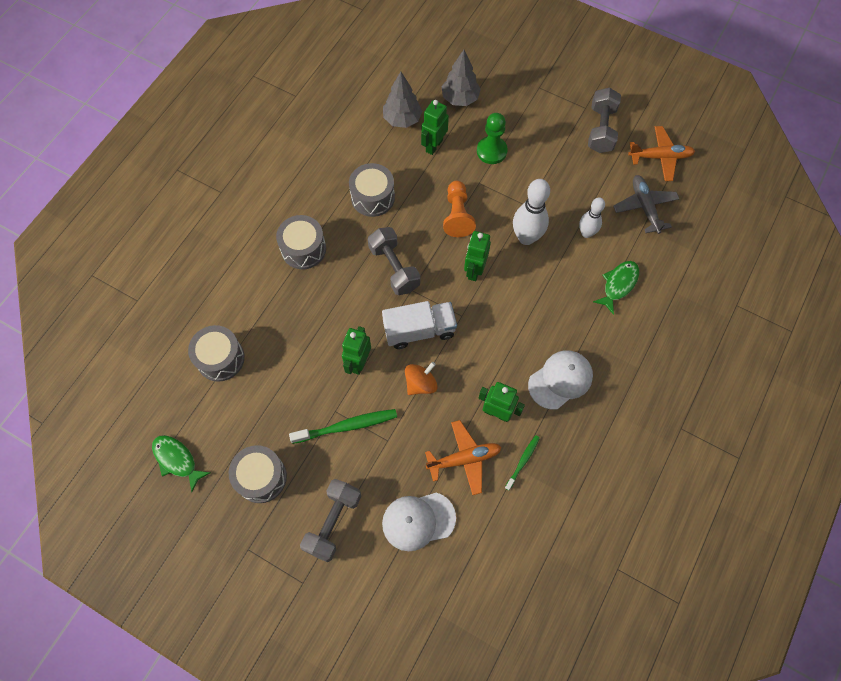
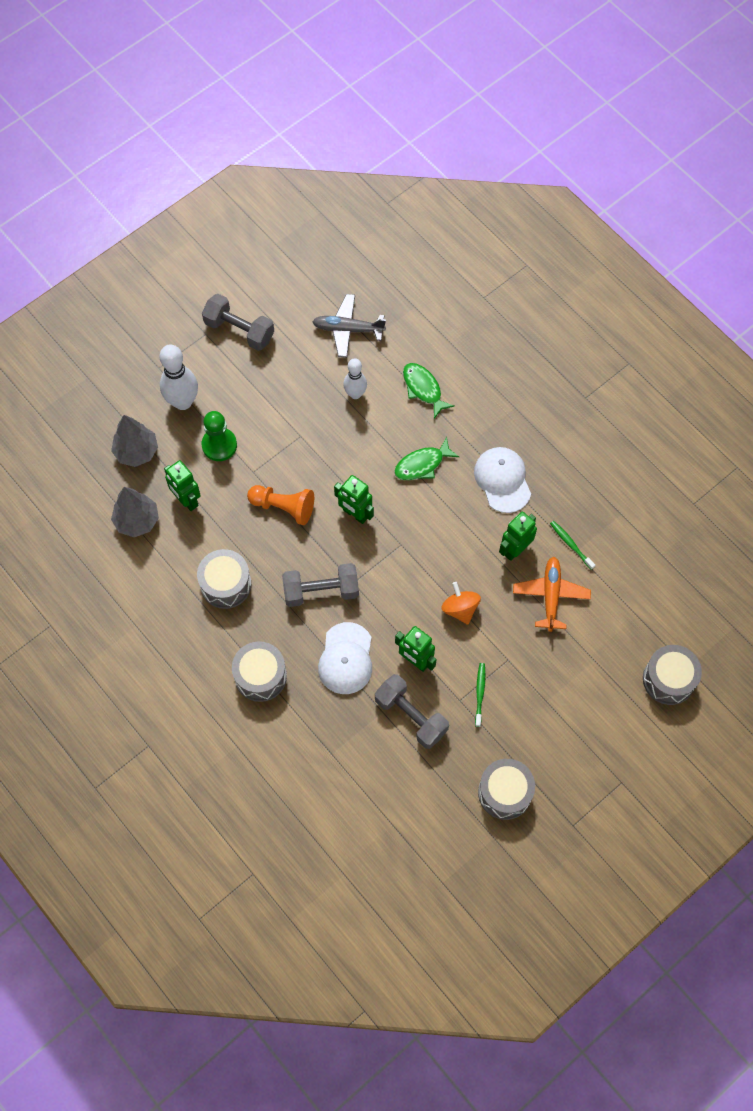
camera: 70 degrees left, 0 degrees up
green fish [152,435,211,492] -> green fish moved to [394,437,459,480]
grey drum [188,325,245,382] -> grey drum moved to [643,645,702,705]
green toothbrush [289,409,397,444] -> green toothbrush [475,663,485,727], size x0.58
grey dumbbell [300,479,361,562] -> grey dumbbell moved to [375,674,449,749]
white truck [382,301,457,349] -> none
white cap [382,492,456,551] -> white cap moved to [318,622,372,694]
white bowling pin [513,179,550,245] -> white bowling pin moved to [160,344,198,410]
orange plane [628,126,695,181] -> none

